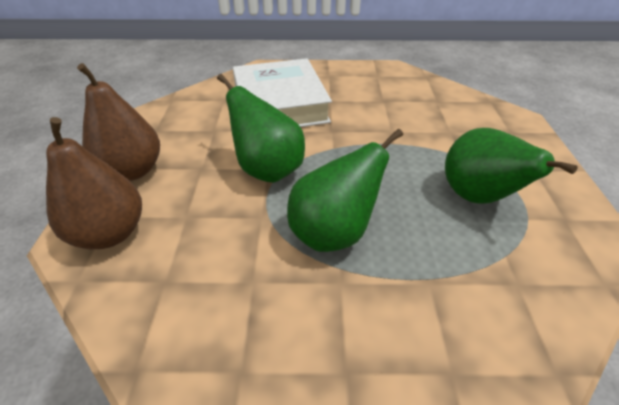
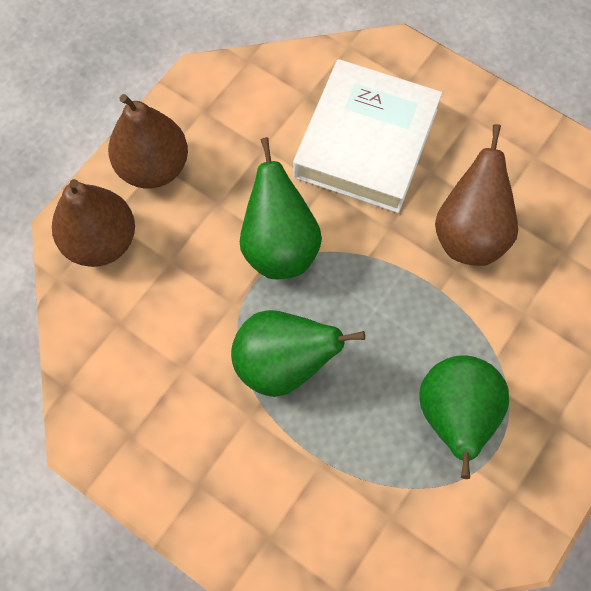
camera: 35 degrees right, 25 degrees up
none -> brown pear [435,124,518,266]

